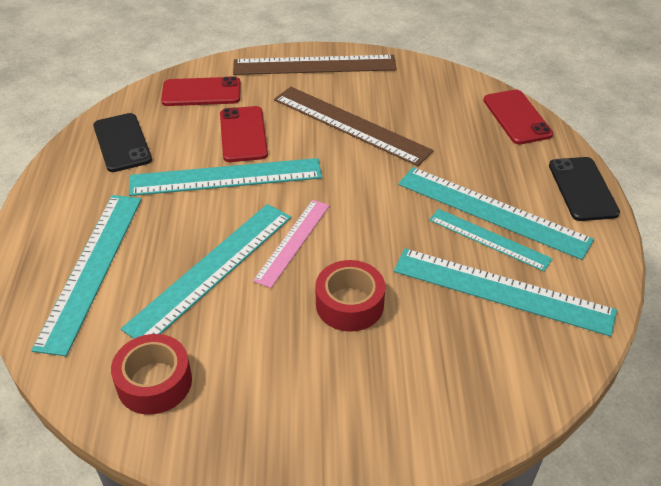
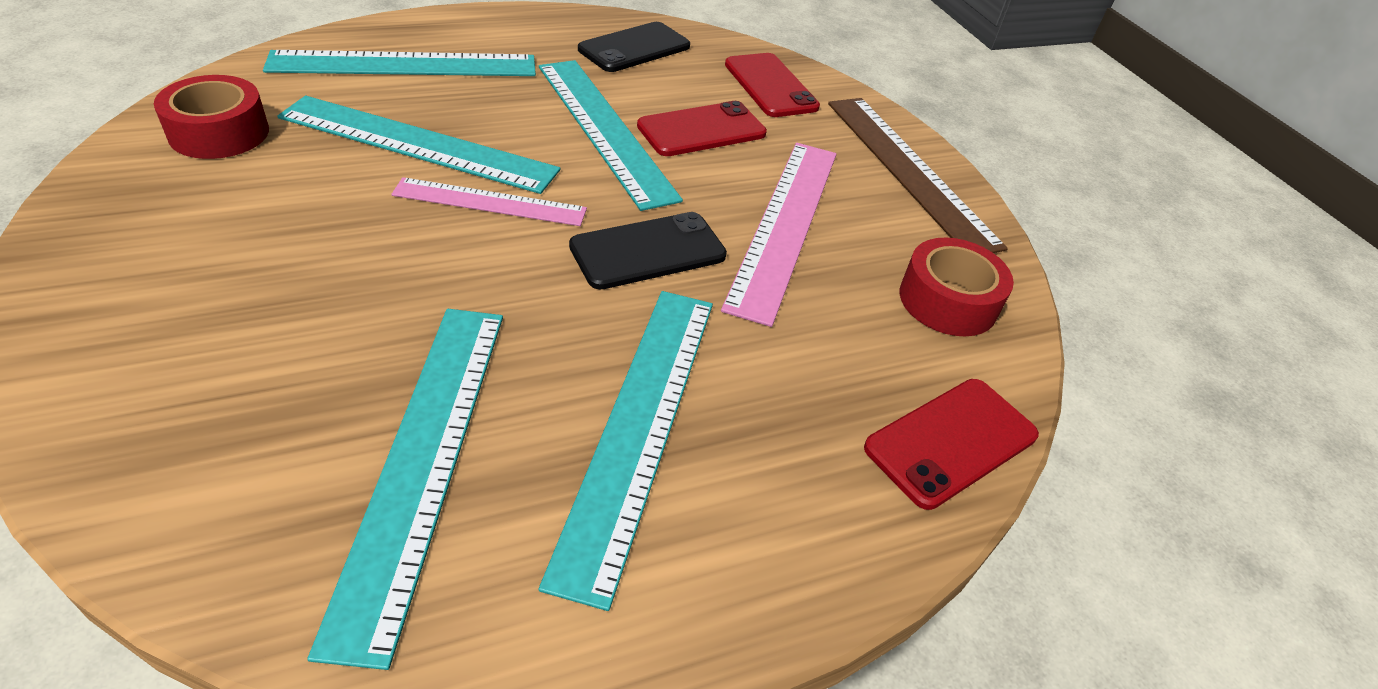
camera: 65 degrees right, 0 degrees up
brown ruler [274,87,434,166] -> pink ruler [721,143,837,327]
red tape [315,260,385,332] -> red tape moved to [900,238,1014,336]
turquoise ruler [429,209,553,271] -> none
black phone [549,157,620,221] -> black phone moved to [569,212,727,289]

